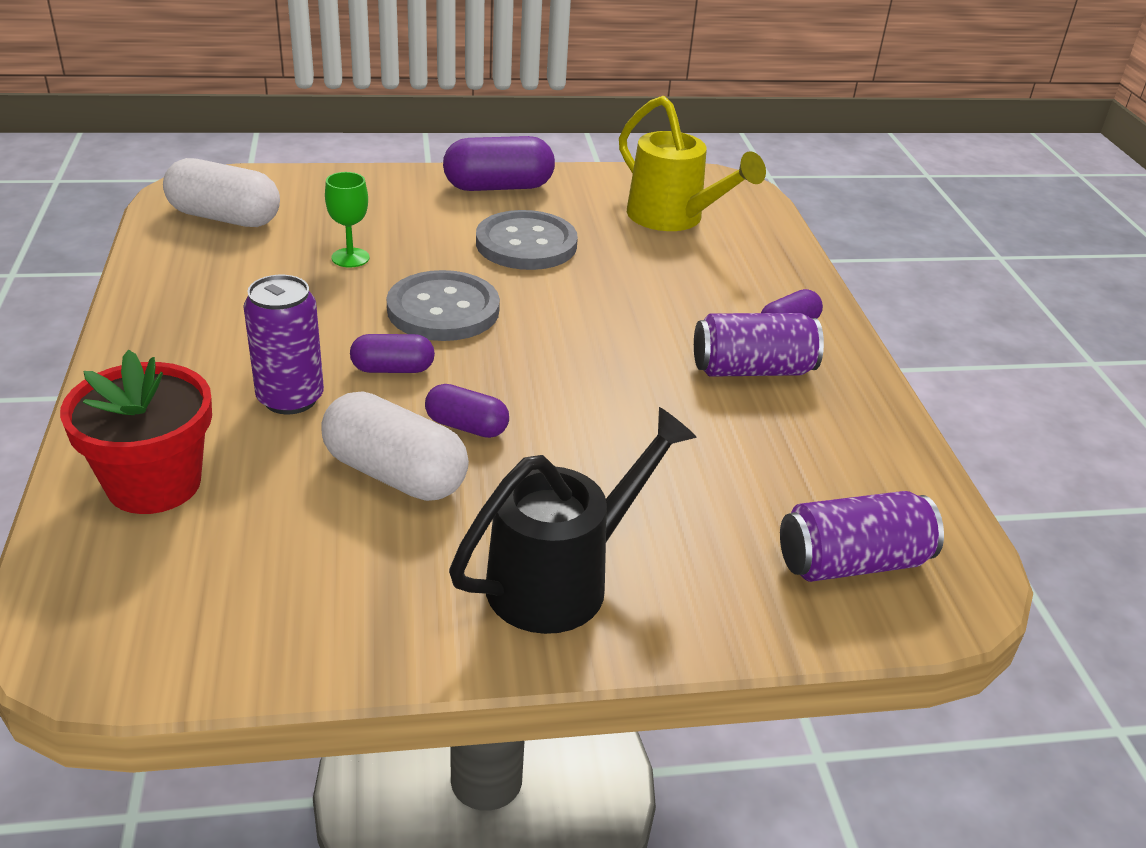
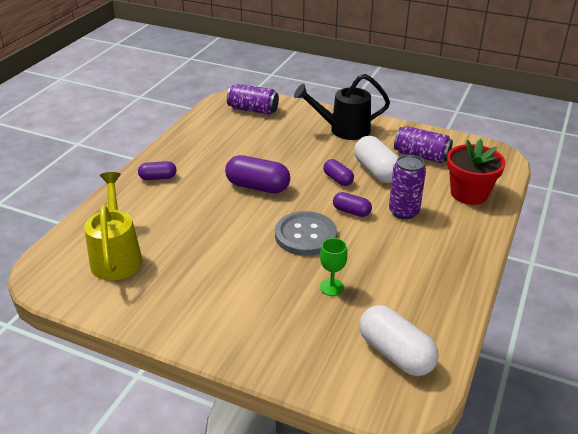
camera: 145 degrees left, 0 degrees up
purple capsule [443,136,555,191] -> purple capsule moved to [225,155,290,193]
grey button [476,210,578,270] -> none
purple can [694,313,824,377] -> purple can moved to [394,126,453,163]

